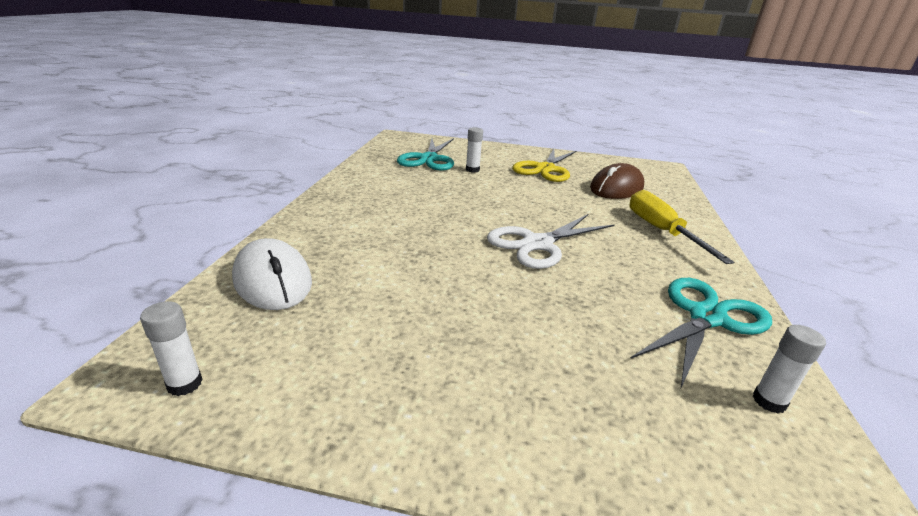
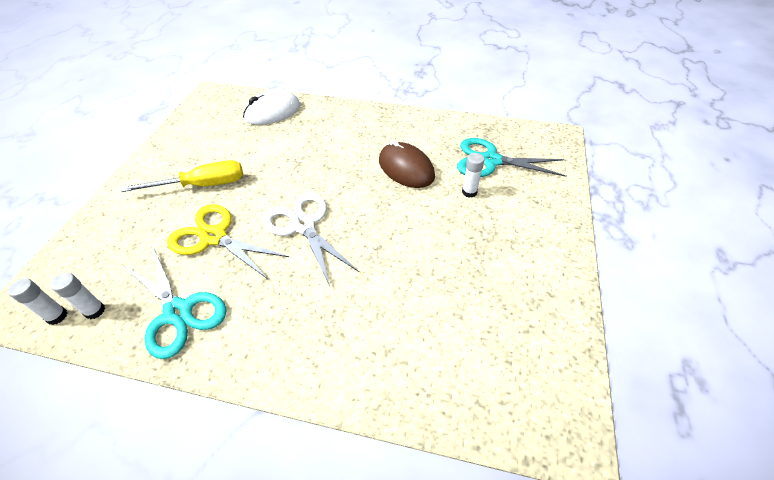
camera: 95 degrees right, 20 degrees up
white glue stick [140,301,203,396] -> white glue stick moved to [8,278,67,325]
yellow scissors [512,149,576,182] -> yellow scissors moved to [167,204,289,279]
brown mouse [590,163,644,199] -> brown mouse moved to [379,140,435,188]
yellow screwdriver [629,190,734,264] -> yellow screwdriver moved to [121,160,243,192]

